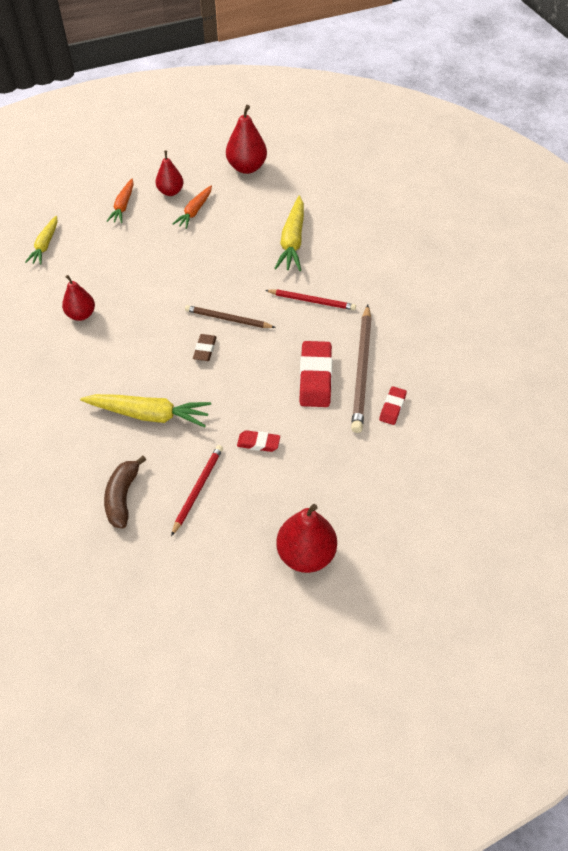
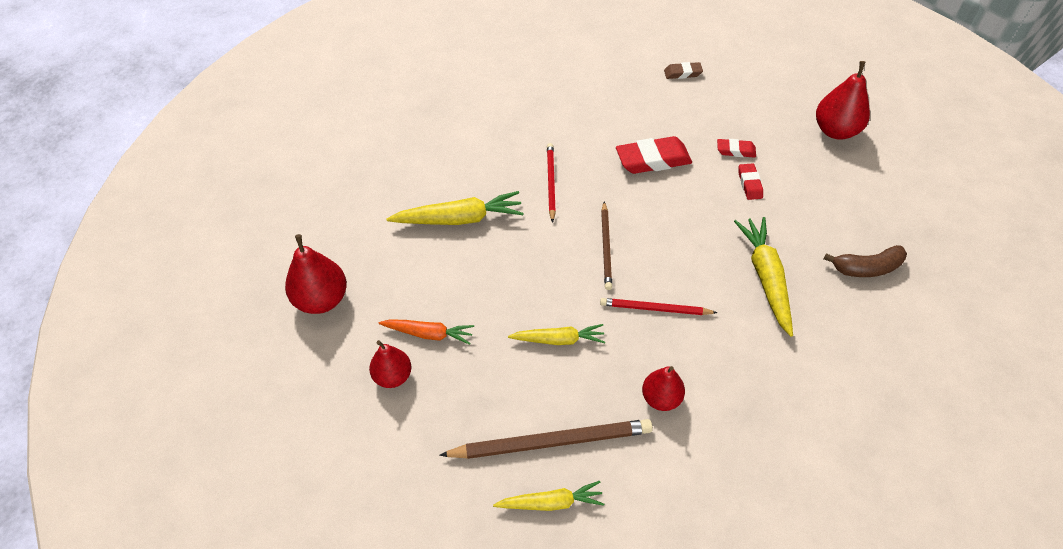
camera: 105 degrees left, 0 degrees up
orange carrot [107,179,134,223] -> none
red pencil [171,445,223,536] -> red pencil moved to [600,298,717,315]
brown eraser [193,334,217,361] -> brown eraser moved to [664,62,703,79]
brown pencil [351,305,372,433] -> brown pencil moved to [439,419,653,459]
red eraser [379,386,407,425] -> red eraser moved to [717,139,756,158]
none -> yellow carrot [508,324,605,345]

